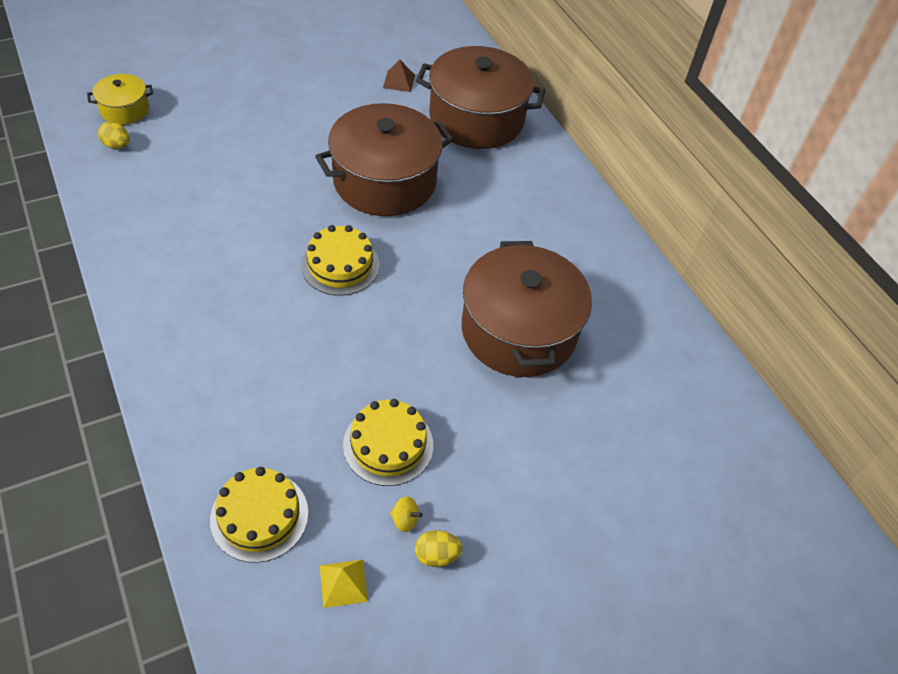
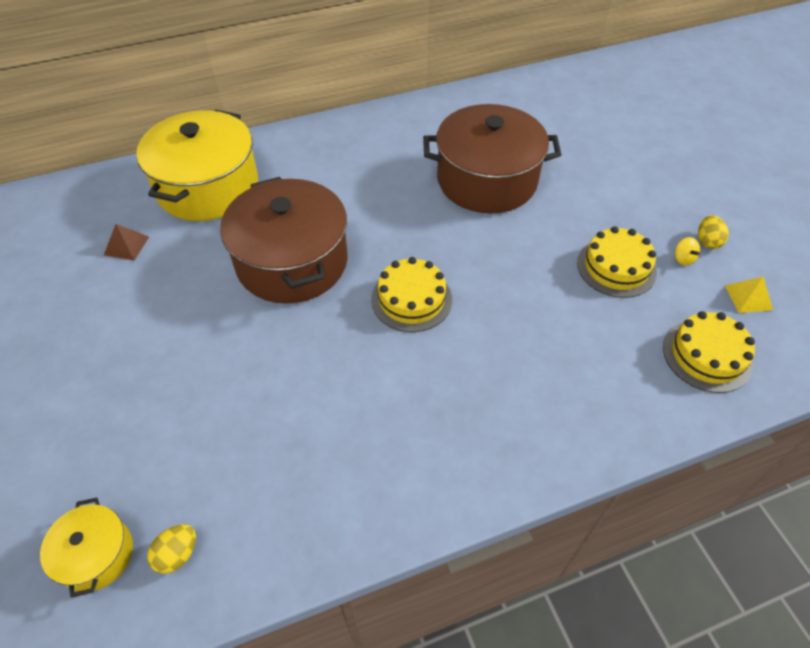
camera: 80 degrees left, 0 degrees up
yellow spinning top [390,496,422,532] -> yellow spinning top turned 135 degrees clockwise [675,237,700,265]
brown pot [416,46,546,149] -> yellow pot [136,110,258,221]

